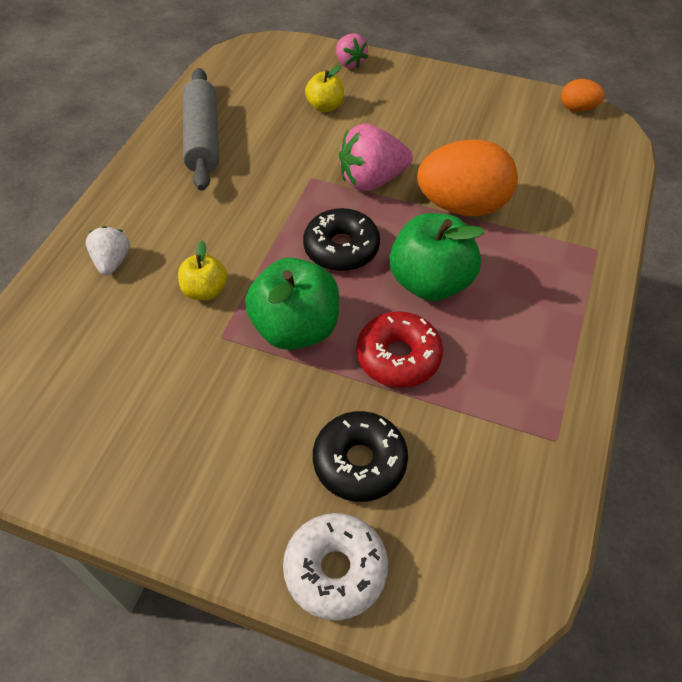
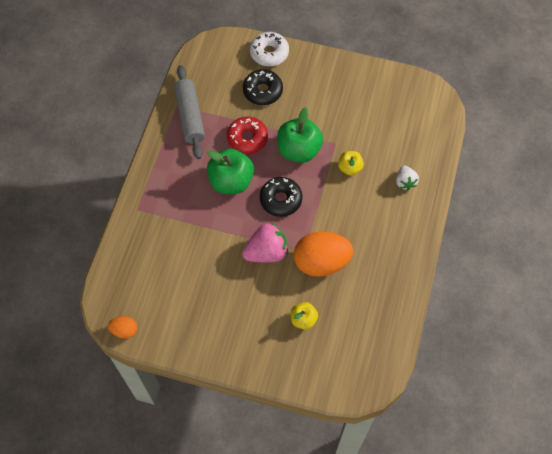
camera: 175 degrees right, 10 degrees up
grey rolling pin [183,68,219,191] -> grey rolling pin moved to [174,65,205,159]
pink strawberry [336,33,368,69] -> none
orange egg [417,139,518,216] -> orange egg moved to [294,231,353,277]

